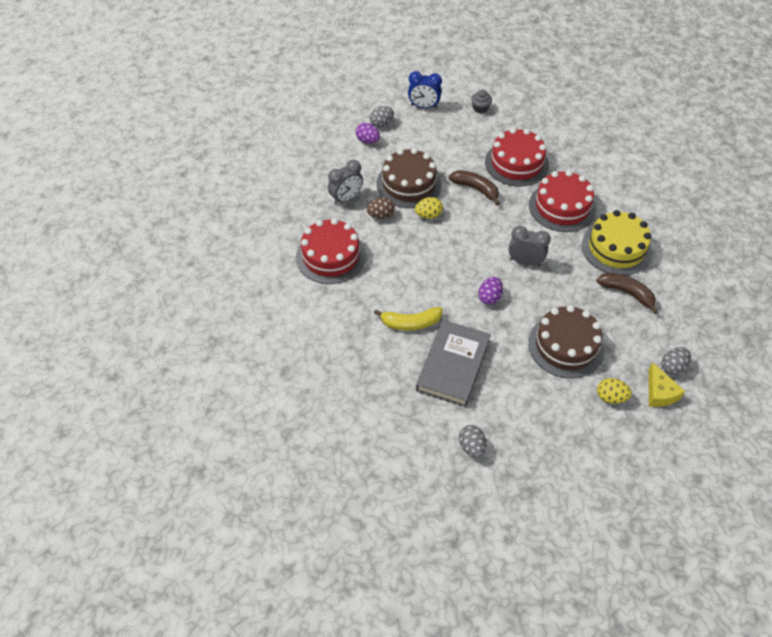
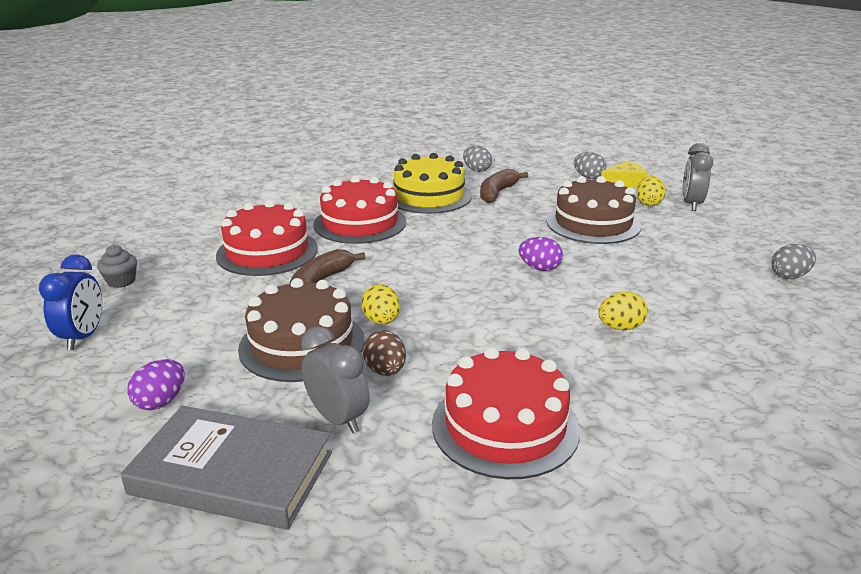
camera: 95 degrees left, 25 degrees down
grey egg [370,106,394,128] -> grey egg moved to [463,145,492,172]
yellow banana [374,307,443,330] -> yellow egg [598,292,648,330]
grey book [416,320,491,407] -> grey book moved to [121,406,332,530]
grey clock [508,226,551,266] -> grey clock moved to [682,143,713,211]

